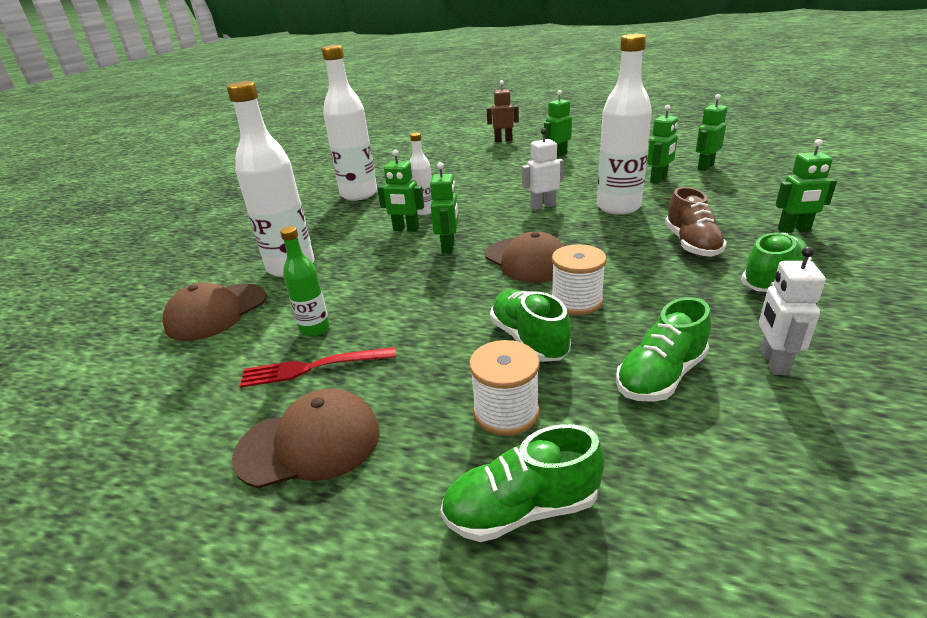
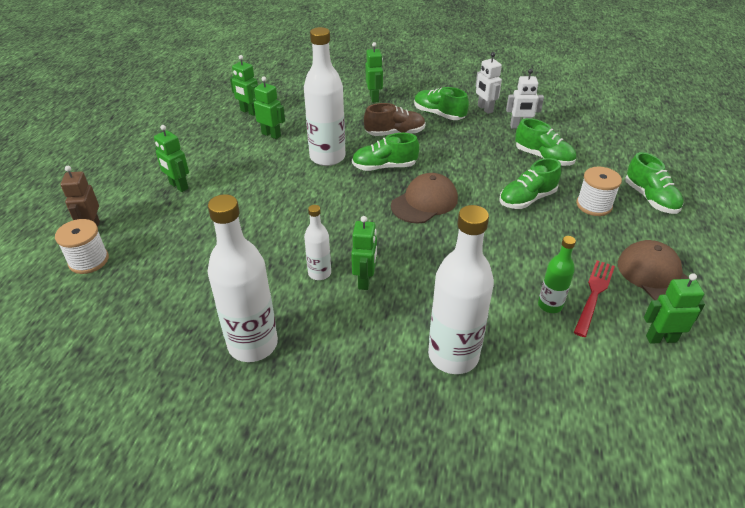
camera: 100 degrees left, 10 degrees up
brown cap [162,282,267,341] -> none
red fork [240,347,396,388] -> red fork turned 135 degrees counterclockwise [574,260,615,337]
green robot [430,162,459,254] -> green robot moved to [644,273,705,344]
white robot [522,128,564,210] -> white robot moved to [476,52,502,114]
white spool [552,244,607,315] -> white spool moved to [55,219,109,274]
none -> green shoe [352,133,419,171]

